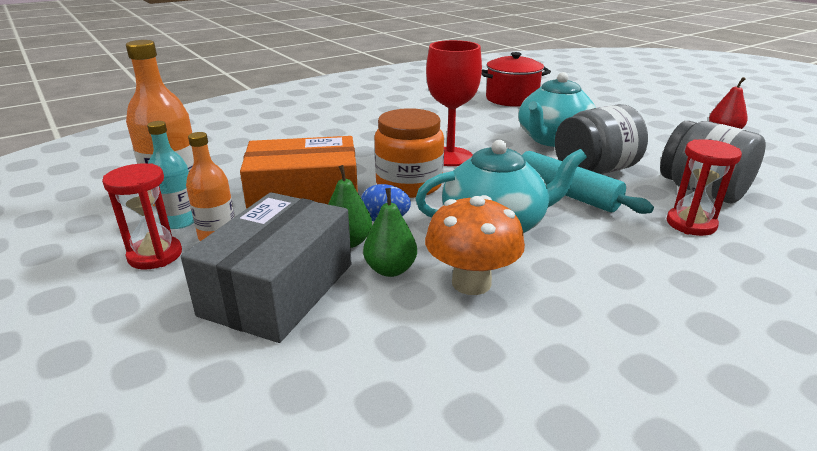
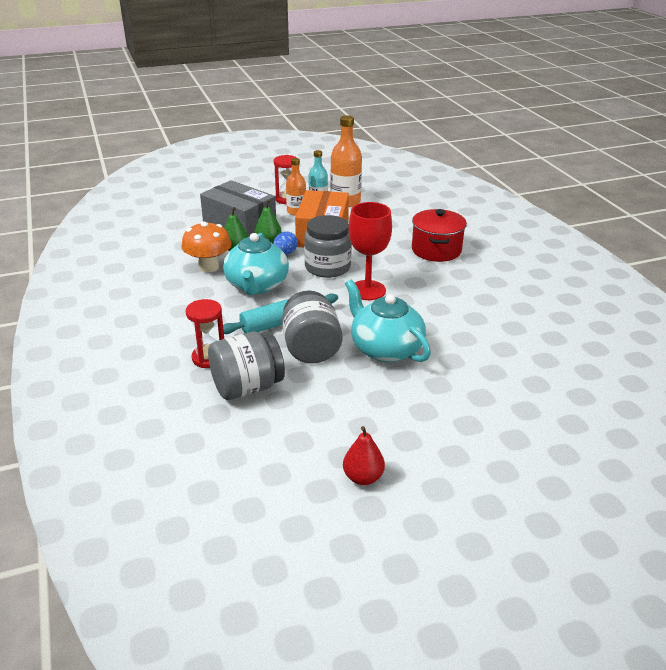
camera: 105 degrees right, 5 degrees up
orange jar [375,108,444,198] -> grey jar [304,215,352,278]
red pot [481,52,551,107] -> red pot moved to [412,209,467,262]

